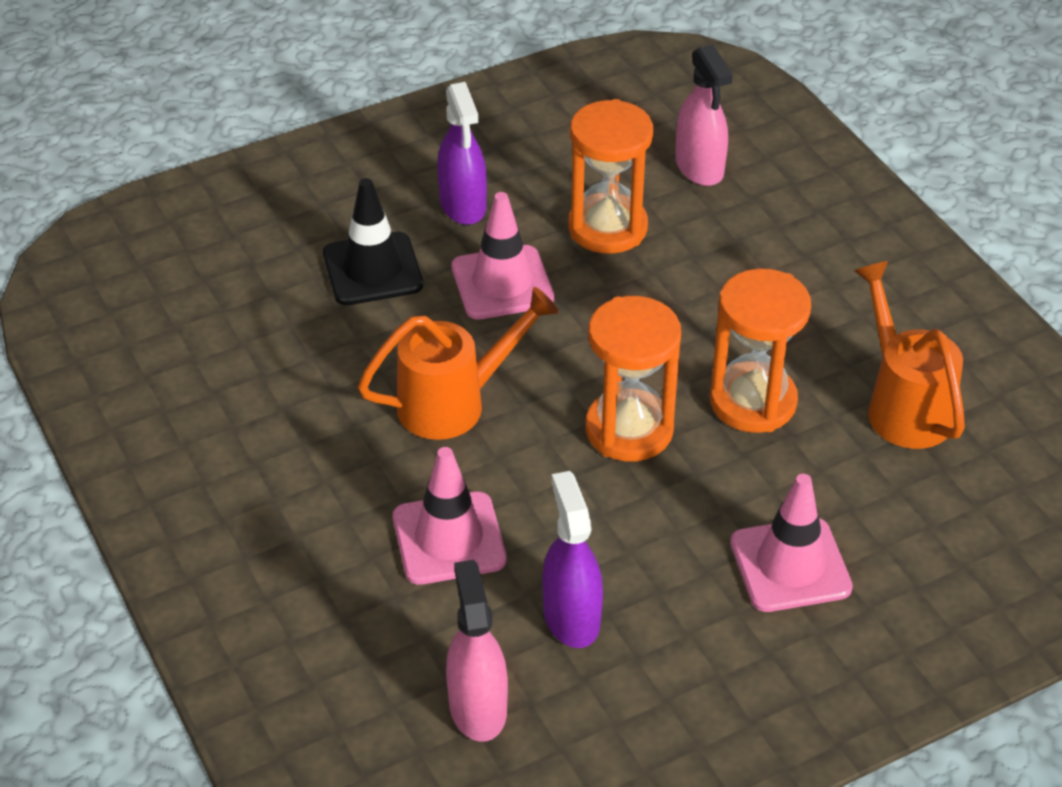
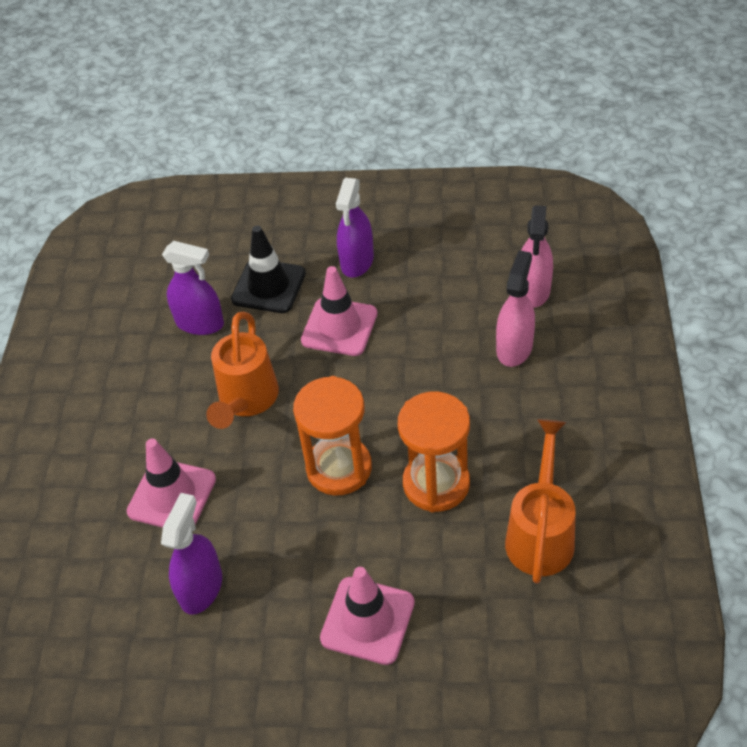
camera: 35 degrees right, 5 degrees up
orange watering can [358,287,559,440] -> orange watering can turned 90 degrees clockwise [206,312,279,429]
pink spray bottle [446,560,508,742] -> pink spray bottle moved to [496,250,535,367]
orange hourglass [568,99,653,254] -> none
none -> purple spray bottle [162,241,224,335]

